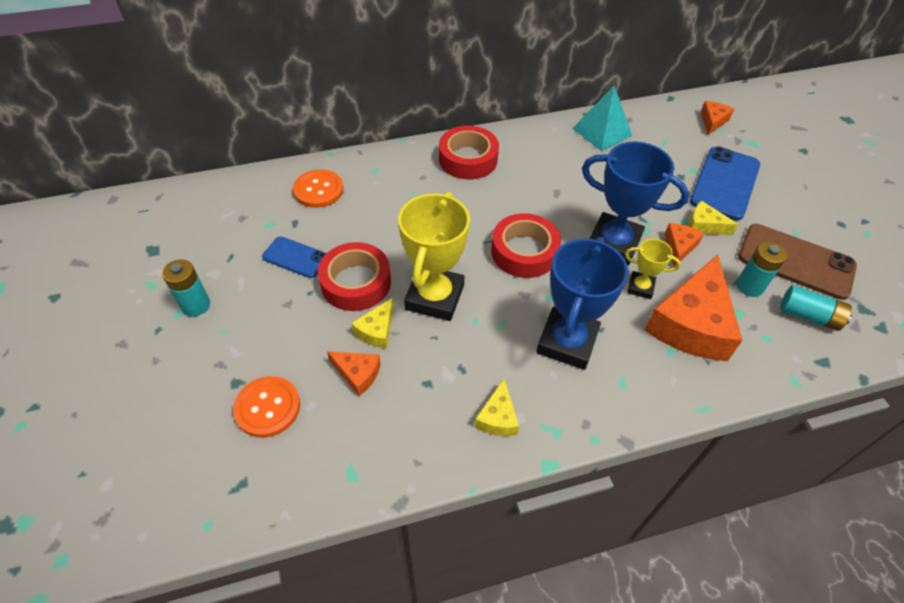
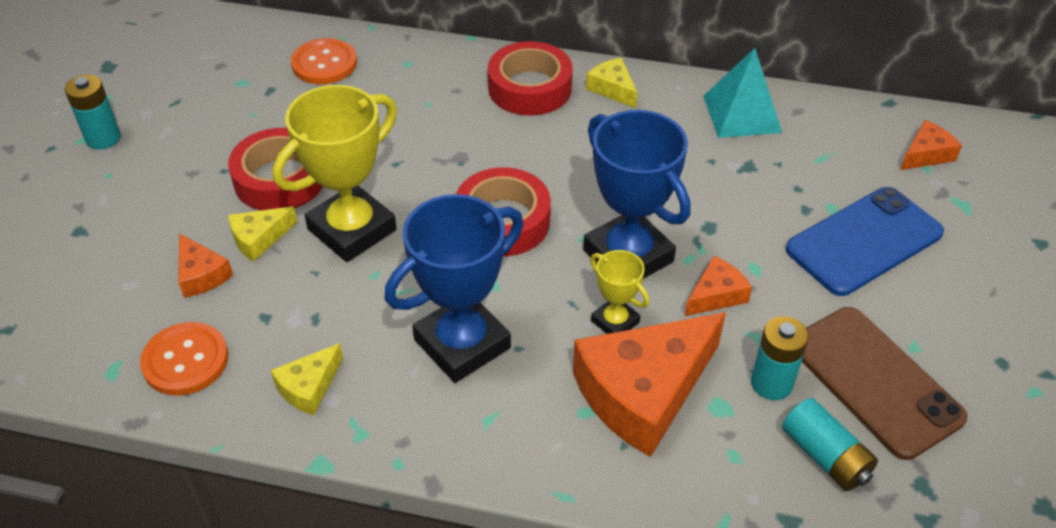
camera: 30 degrees right, 5 degrees down
orange button [233,376,300,438] -> orange button moved to [140,322,228,396]
blue phone [262,236,326,278] -> none
yellow cheese [689,201,739,235] -> yellow cheese moved to [586,57,638,108]

